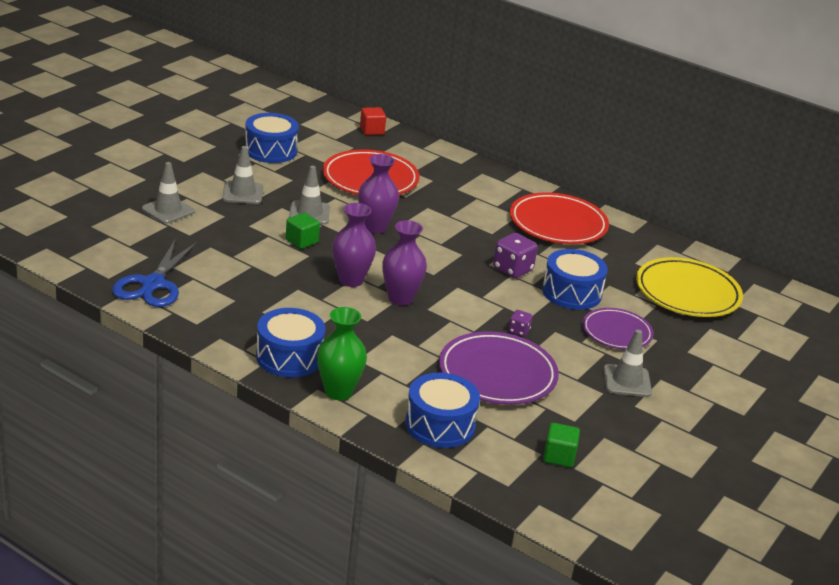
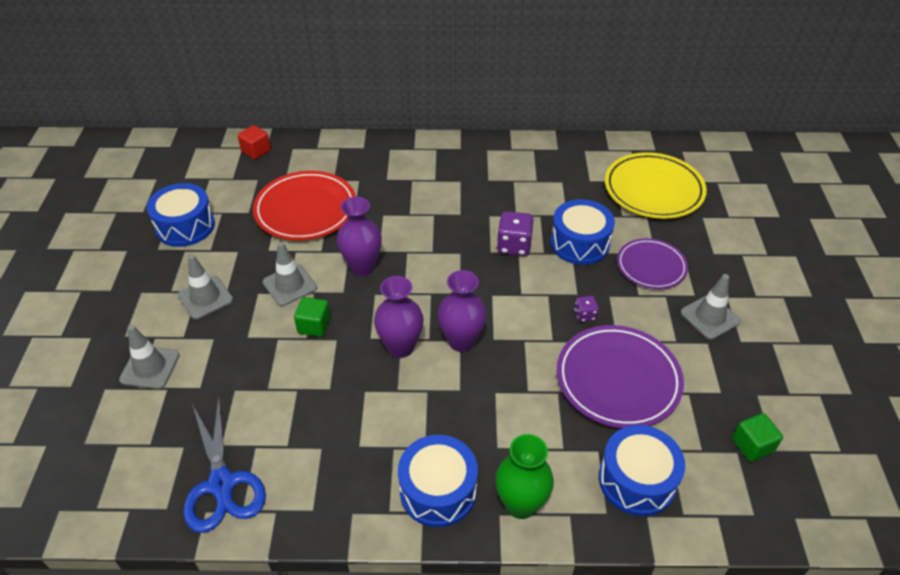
camera: 30 degrees left, 15 degrees up
red plate [510,192,609,244] -> none

